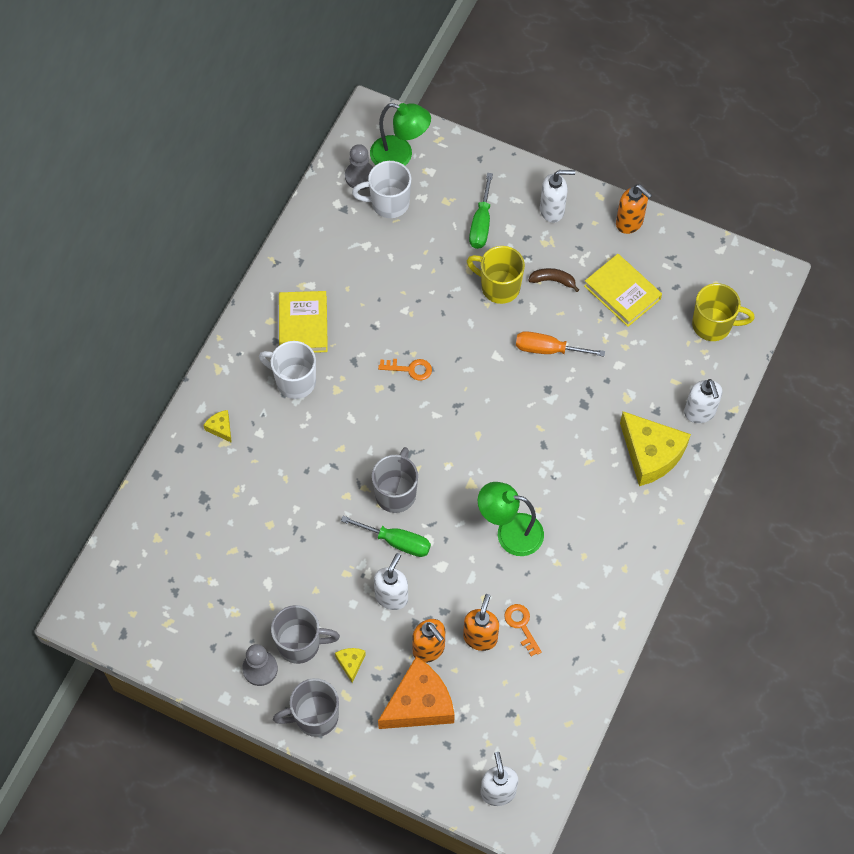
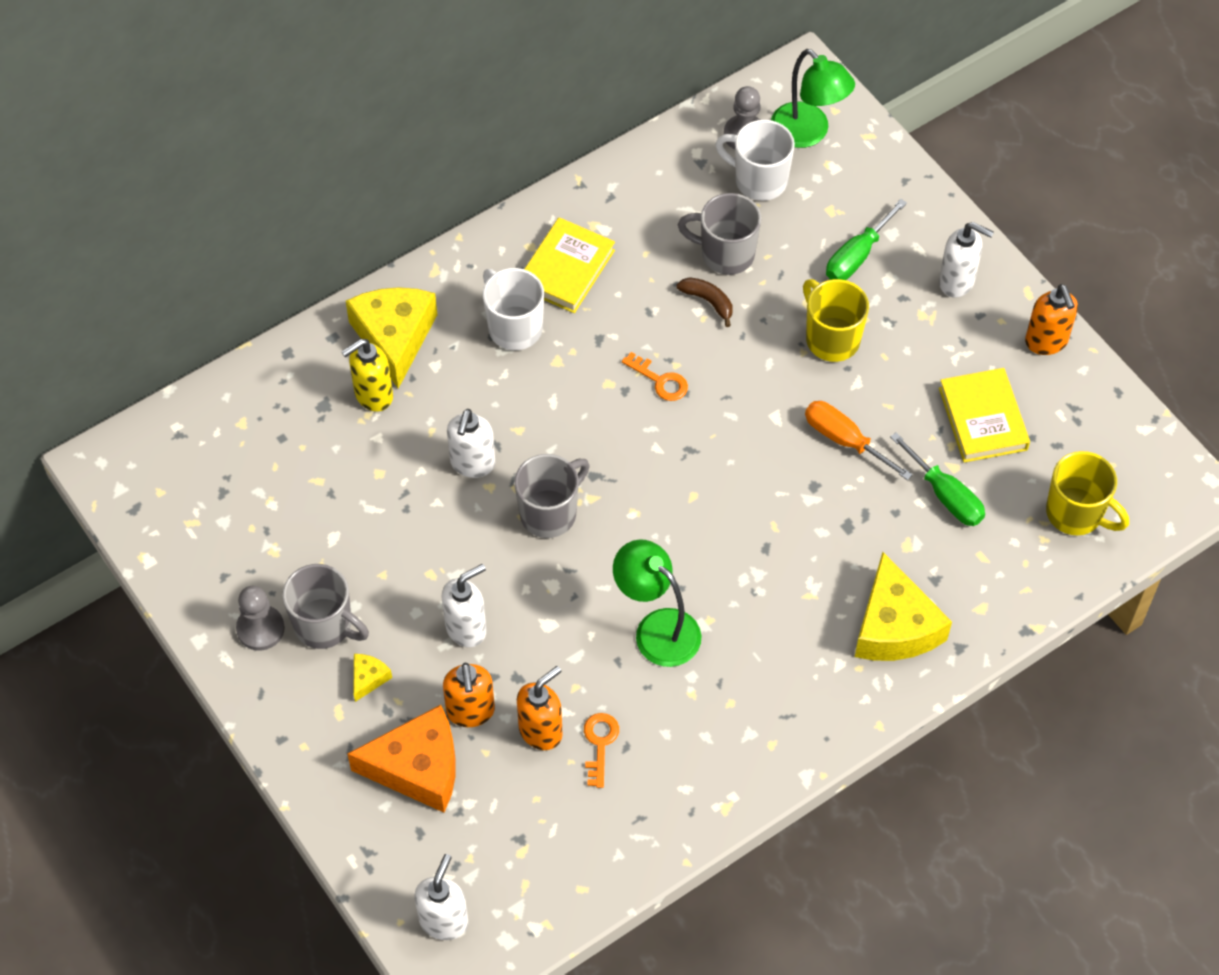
camera: 30 degrees right, 5 degrees down
yellow cheese [203,410,232,443] -> yellow cheese [346,287,437,389], size x2.30
grey mug [273,678,339,737] -> grey mug moved to [678,193,761,275]
green screwdriver [341,516,431,557] -> green screwdriver moved to [890,432,985,526]
brown banana [528,268,579,292] -> brown banana moved to [676,277,732,327]
white soap dispenser [684,379,722,423] -> white soap dispenser moved to [447,409,495,478]
none -> yellow soap dispenser [341,339,393,412]

